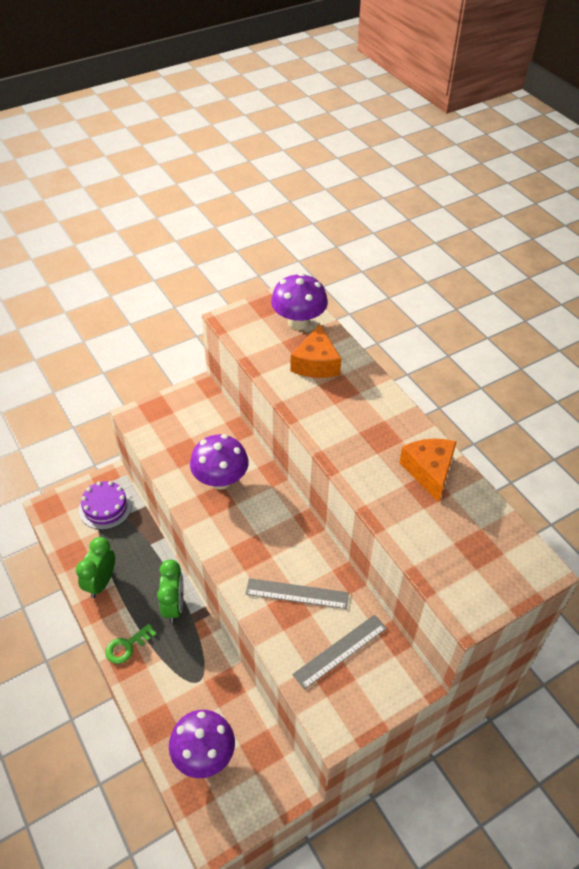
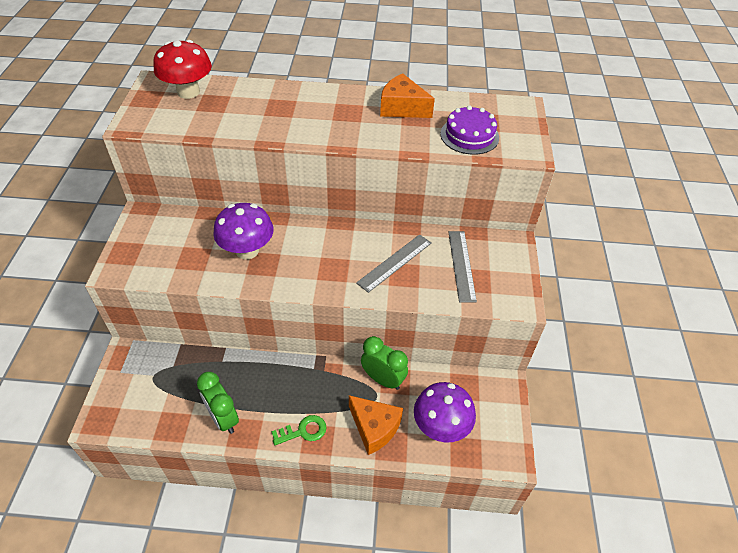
camera: 55 degrees left, 0 degrees up
purple cake [79,481,132,530] -> purple cake moved to [440,105,499,155]
green key [105,624,157,664] -> green key turned 105 degrees counterclockwise [271,415,327,445]
green clock [157,559,184,623] -> green clock moved to [361,336,408,390]
purple mushroom [271,273,328,330] -> red mushroom [153,40,212,99]
orange cheese [290,324,341,378] -> orange cheese moved to [349,395,403,455]

